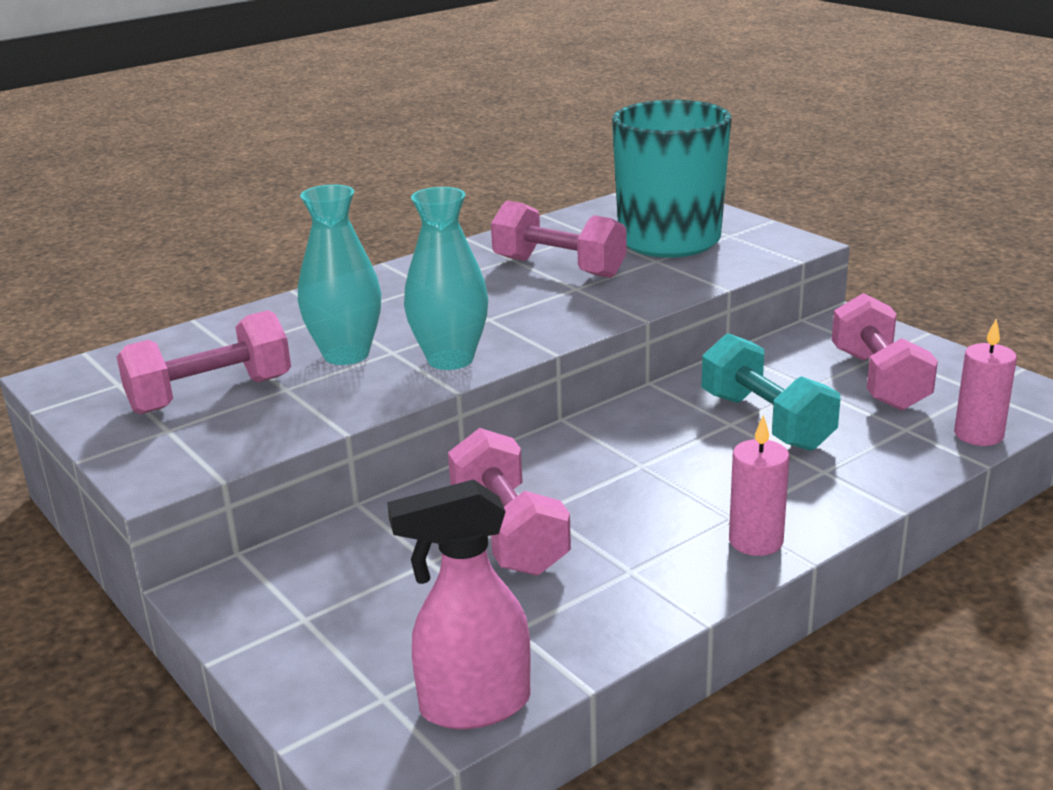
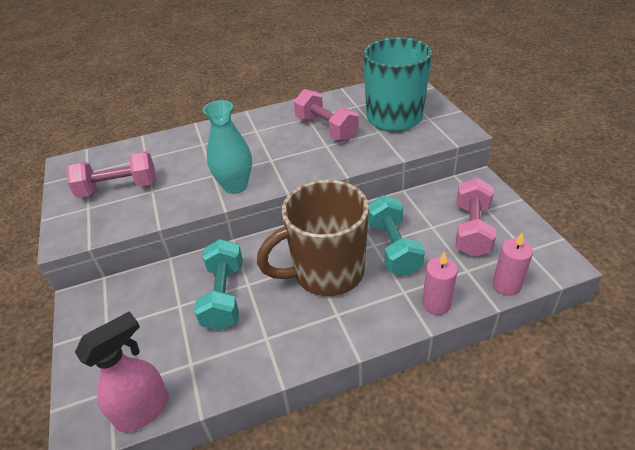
camera: 20 degrees right, 15 degrees up
turquoise vase [298,185,381,365] -> none
pink spray bottle [387,479,531,729] -> pink spray bottle turned 135 degrees clockwise [75,311,169,432]
pink dumbbell [448,428,571,576] -> turquoise dumbbell [194,239,243,331]
pink candle [729,415,789,556] -> pink candle moved to [422,251,458,315]
none -> brown mug [257,180,369,296]

